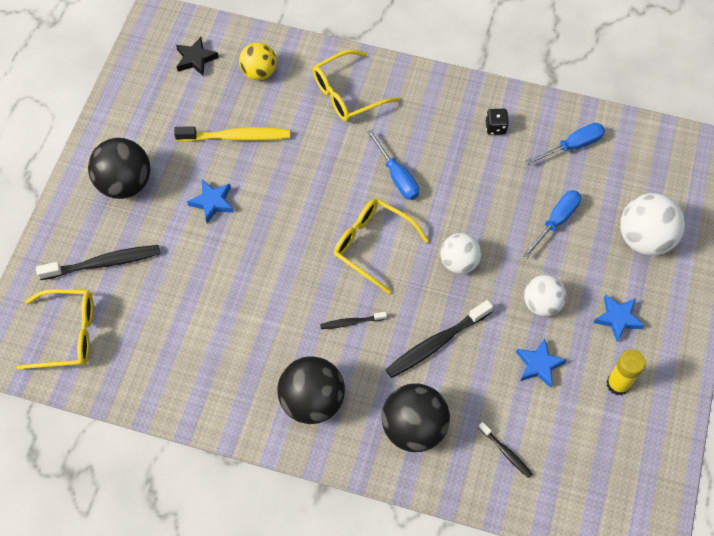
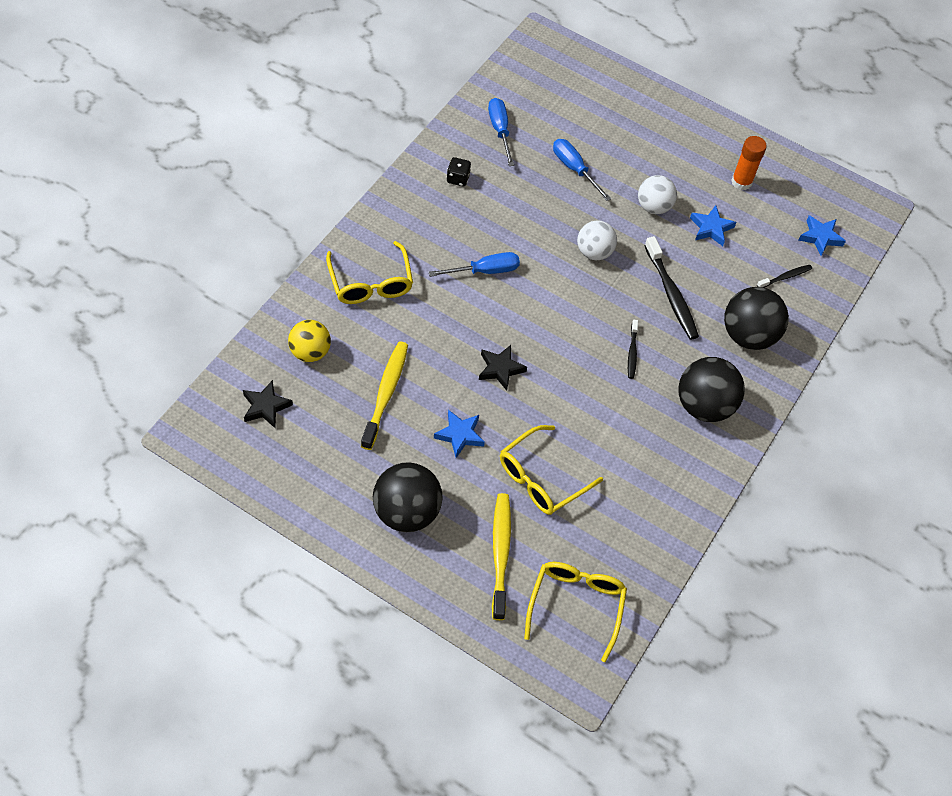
camera: 80 degrees left, 5 degrees down
black toothbrush [36,245,161,280] -> yellow toothbrush [492,493,511,620]
yellow glasses [334,199,429,294] -> yellow glasses moved to [500,425,603,515]
blue star [593,294,645,342] -> blue star moved to [798,215,846,256]
yellow glue stick [606,350,646,395] -> orange glue stick [731,136,767,190]
white ball [620,193,685,256] -> none
none -> black star [479,345,527,391]

